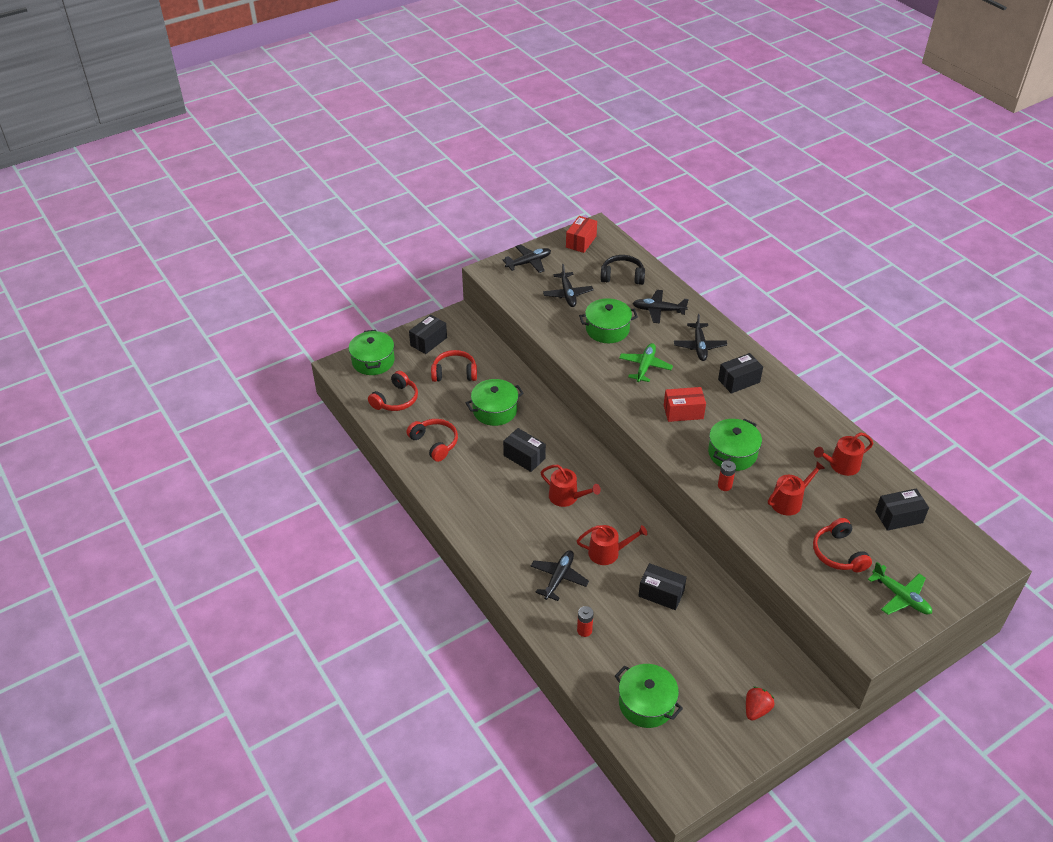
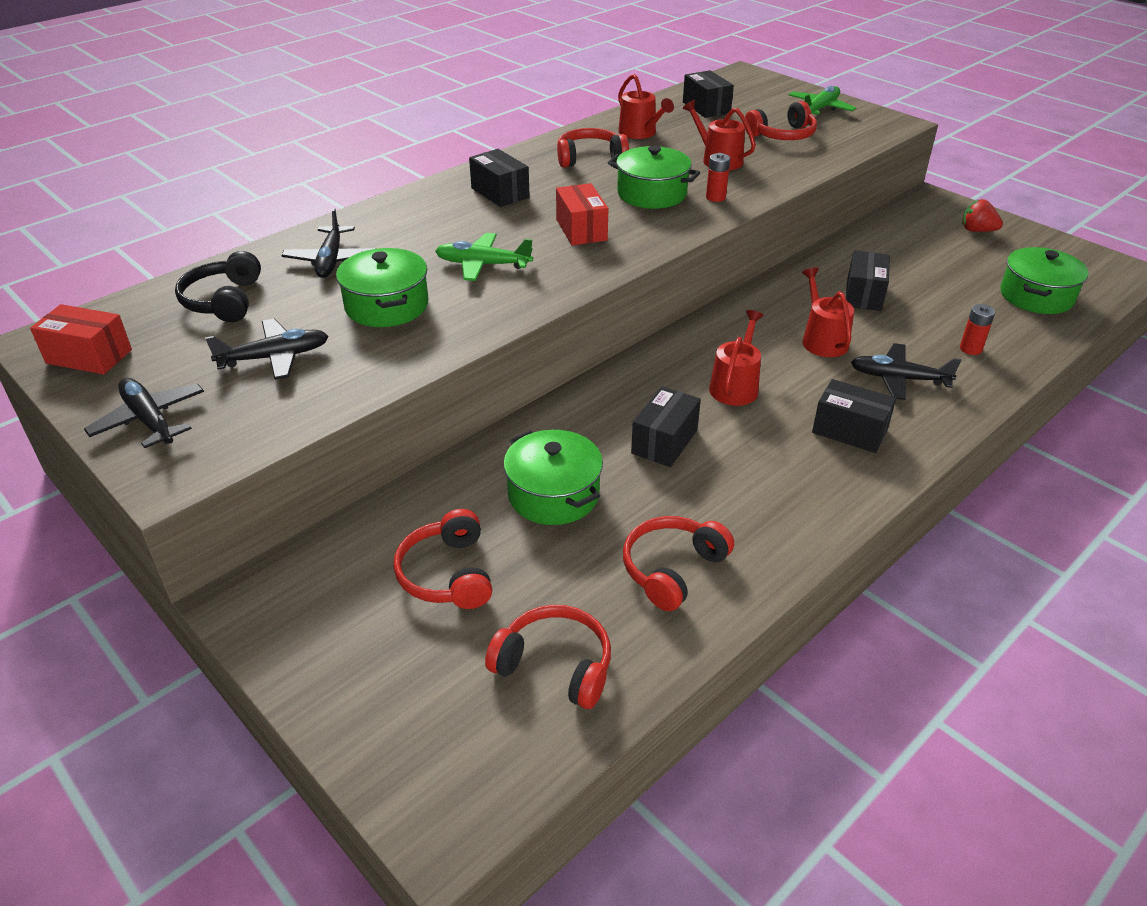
camera: 100 degrees left, 5 degrees down
green pot [349,330,395,375] -> none
black box [409,315,447,354] -> black box moved to [812,379,896,453]
black plane [674,314,727,361] -> none
none -> red headphones [557,128,629,167]

